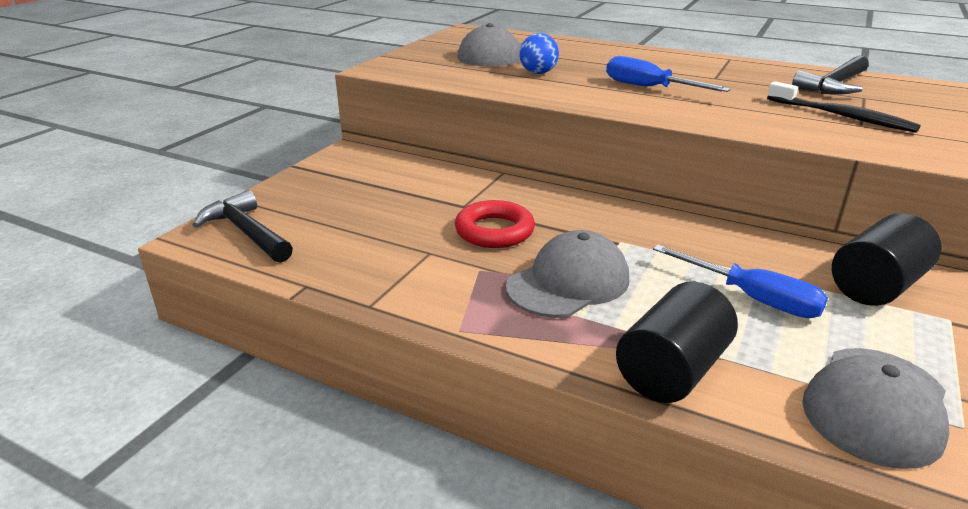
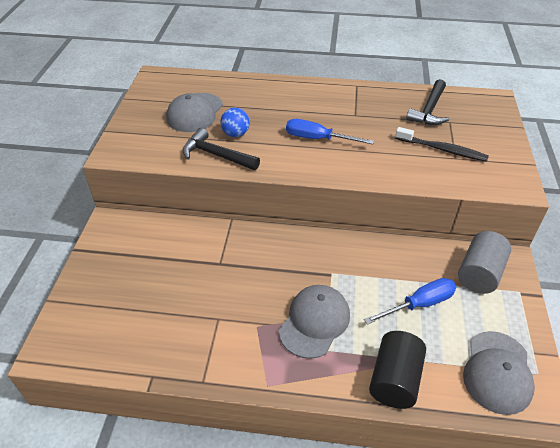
camera: 20 degrees left, 15 degrees up
black hammer [193,190,293,263] -> black hammer moved to [183,128,260,170]
red ring [455,200,535,248] -> none
blue screwdriver [653,245,828,318] -> blue screwdriver turned 45 degrees counterclockwise [364,278,456,325]
black cylinder [832,213,942,306] -> grey cylinder [458,231,511,294]

